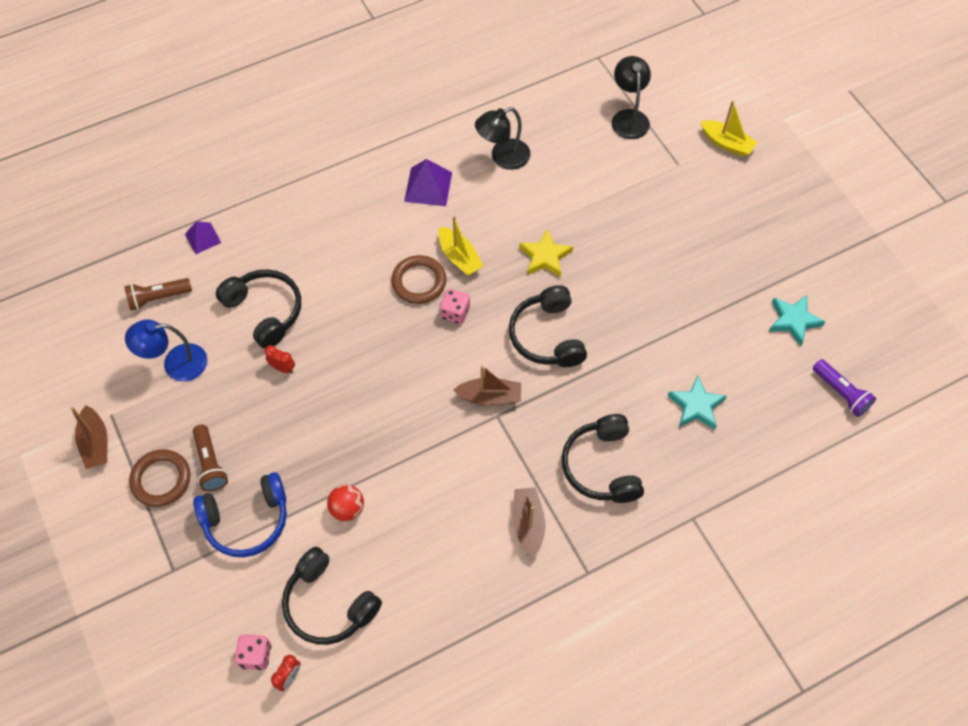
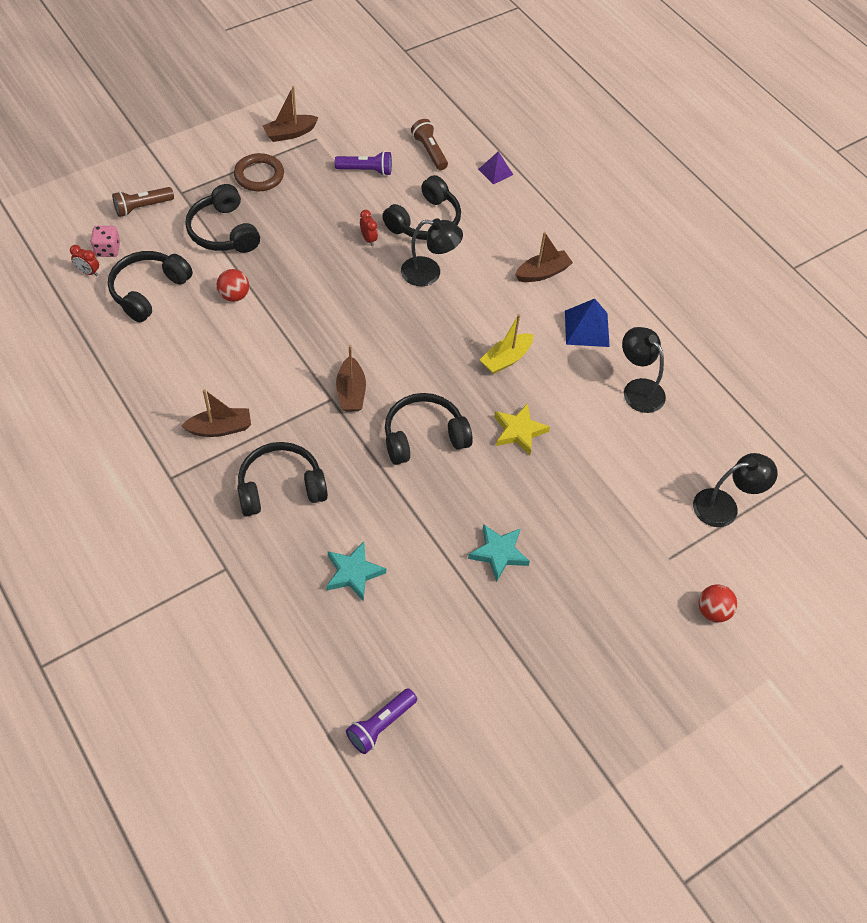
camera: 80 degrees right, 5 degrees down
blue lamp [125,320,207,382] -> purple flashlight [335,151,392,176]
brown flashlight [193,425,228,492] -> brown flashlight moved to [112,187,174,217]
blue headphones [193,472,287,557] -> black headphones [185,184,260,253]
red clock [265,345,295,373] -> red clock turned 45 degrees counterclockwise [360,210,378,246]
brown ring [391,255,446,304] -> none
purple pyramid [404,159,452,206] -> blue pyramid [565,299,610,347]
pink dice [440,289,470,324] -> none
yellow boat [701,100,758,157] -> red ball [699,584,737,622]
turquoise star [769,295,826,346] -> turquoise star moved to [468,524,530,582]
none -> black lamp [401,218,463,286]
none -> brown boat [515,232,573,282]

